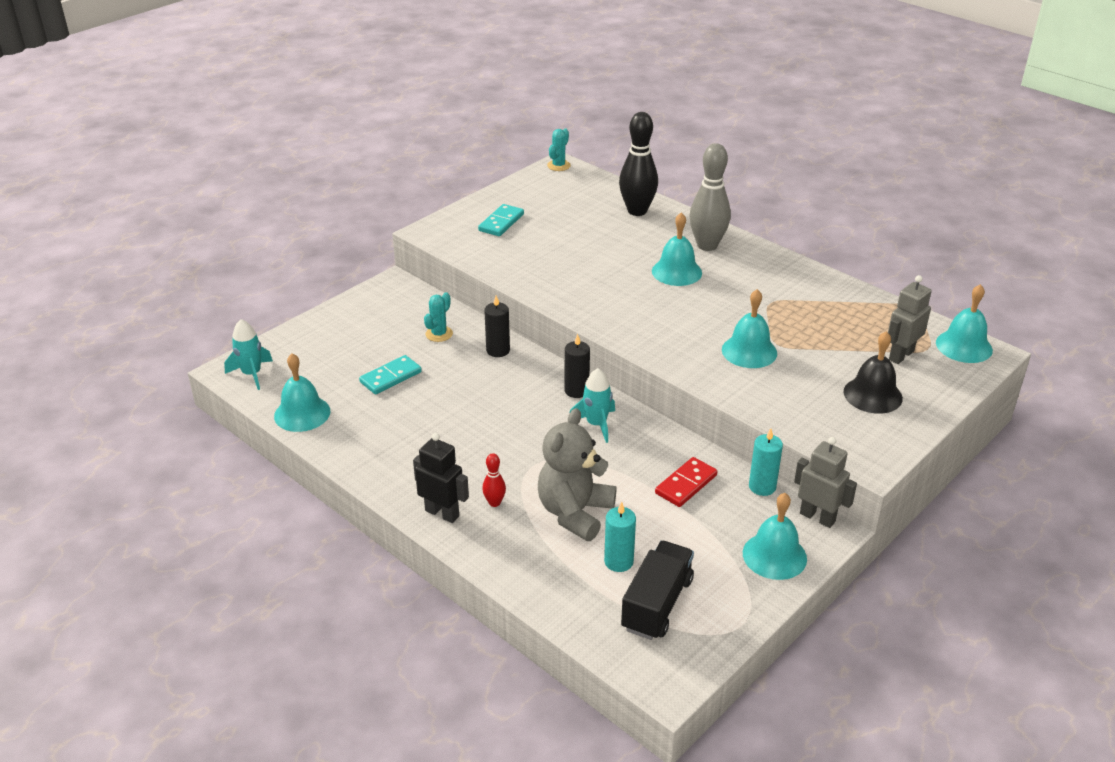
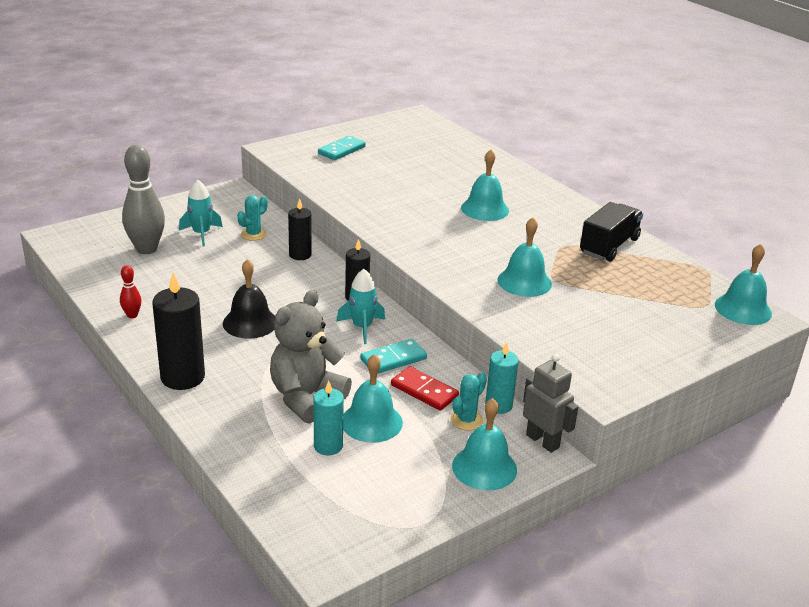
camera: 10 degrees right, 5 degrees down
turquoise rocket [224,319,273,390] -> turquoise rocket moved to [179,180,223,247]
turquoise bell [274,354,330,432] -> turquoise bell moved to [343,354,403,443]
turquoise domino [359,355,422,395] -> turquoise domino moved to [360,339,427,373]
black robot [413,433,469,523] -> black candle [152,272,205,390]
red bowling pin [482,453,506,507] -> red bowling pin moved to [120,265,141,318]
turquoise cactus [547,128,571,171] -> turquoise cactus moved to [451,372,487,431]
black bowling pin [619,112,658,216] -> none
black truck [621,541,694,640] -> black truck moved to [580,202,643,262]
red domino [655,457,718,507] -> red domino turned 75 degrees clockwise [391,366,459,411]
grey bowling pin [689,143,731,251] -> grey bowling pin moved to [122,145,165,254]
black bell [843,331,903,414] -> black bell moved to [223,259,275,339]
grey robot [888,275,932,364] -> none

